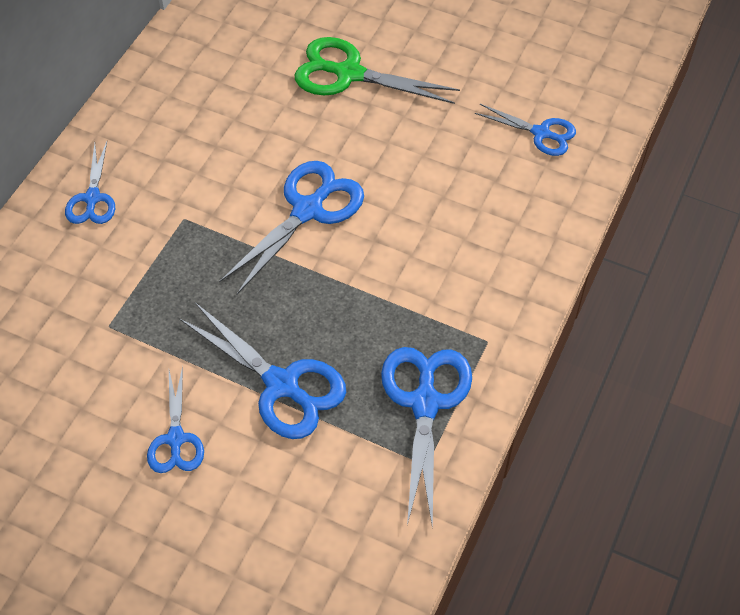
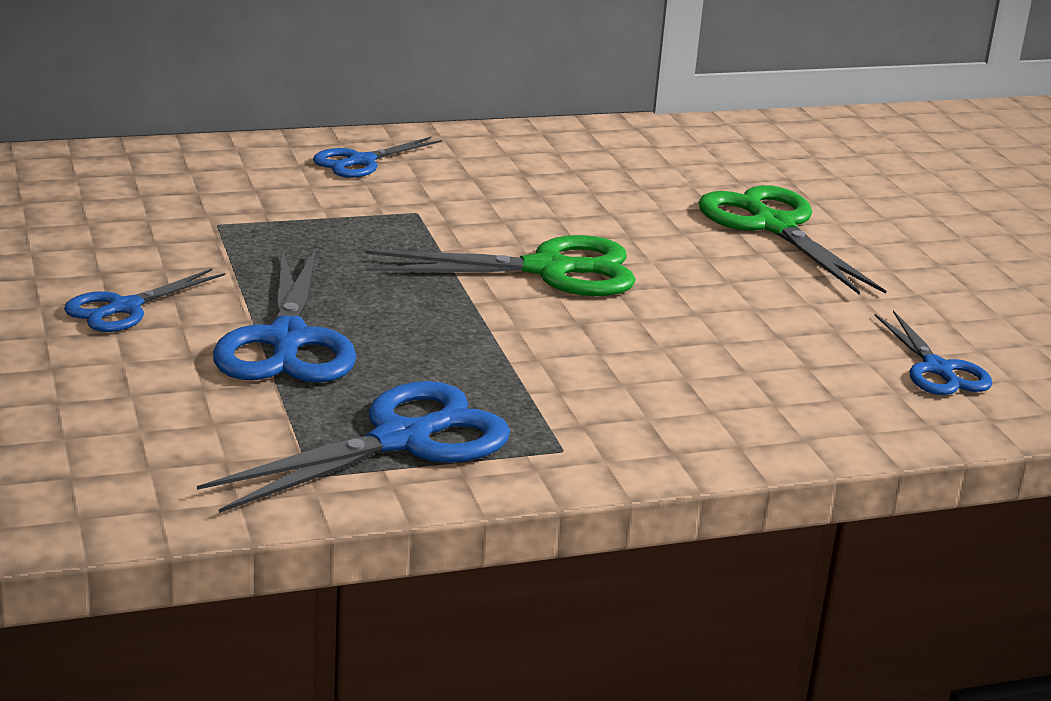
camera: 45 degrees right, 30 degrees down
blue scissors [219,161,364,295] -> green scissors [365,235,636,296]

